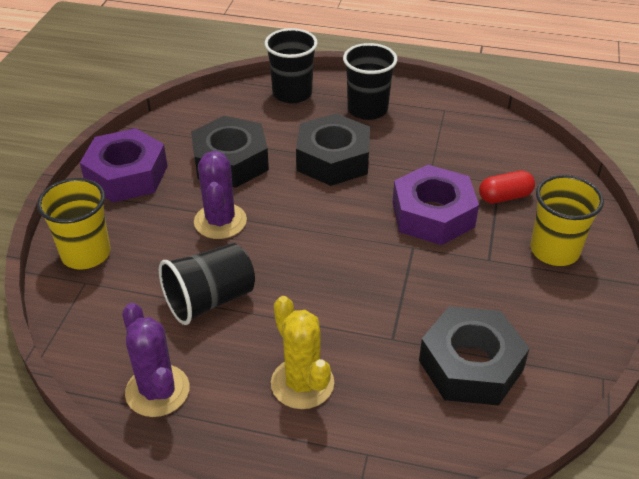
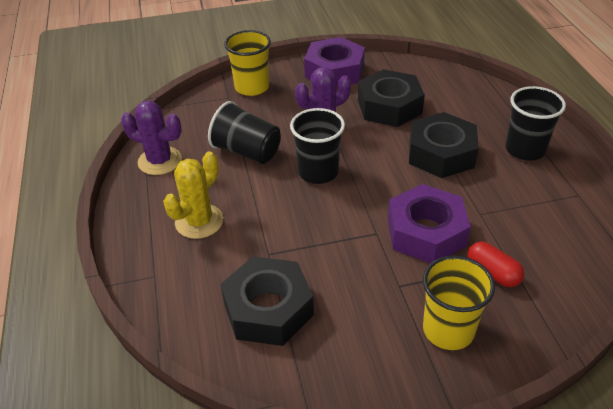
camera: 65 degrees right, 0 degrees up
purple cactus [122,303,189,417] -> purple cactus turned 75 degrees clockwise [121,101,182,175]
black cup [265,28,318,103] -> black cup moved to [290,108,345,184]

